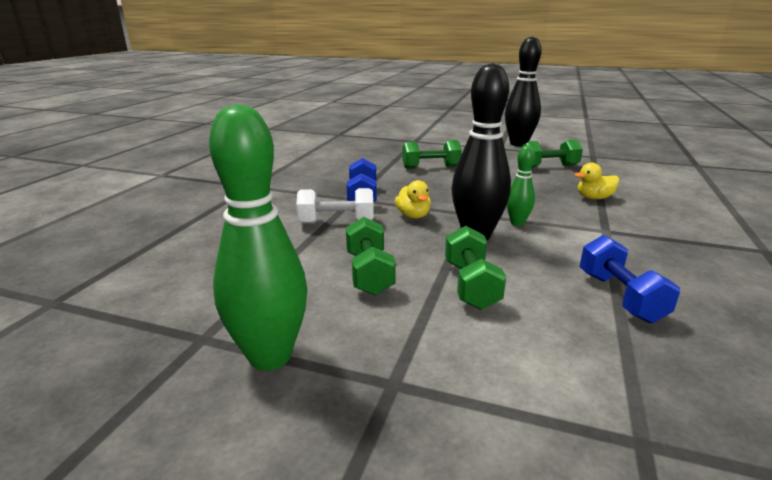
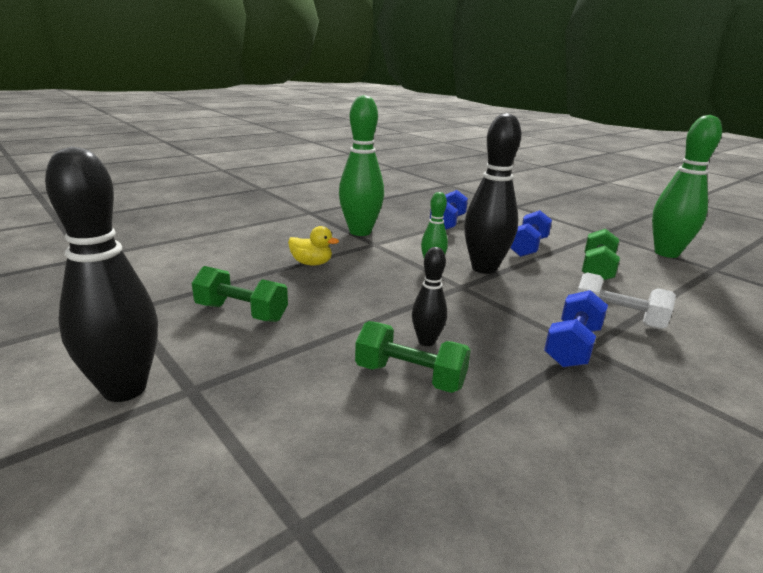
camera: 150 degrees left, 0 degrees up
yellow duck [395,180,431,219] -> none
green dumbbell [445,226,506,310] -> blue dumbbell [510,210,552,257]
none -> green bowling pin [339,95,384,236]
none -> black bowling pin [412,247,447,346]

